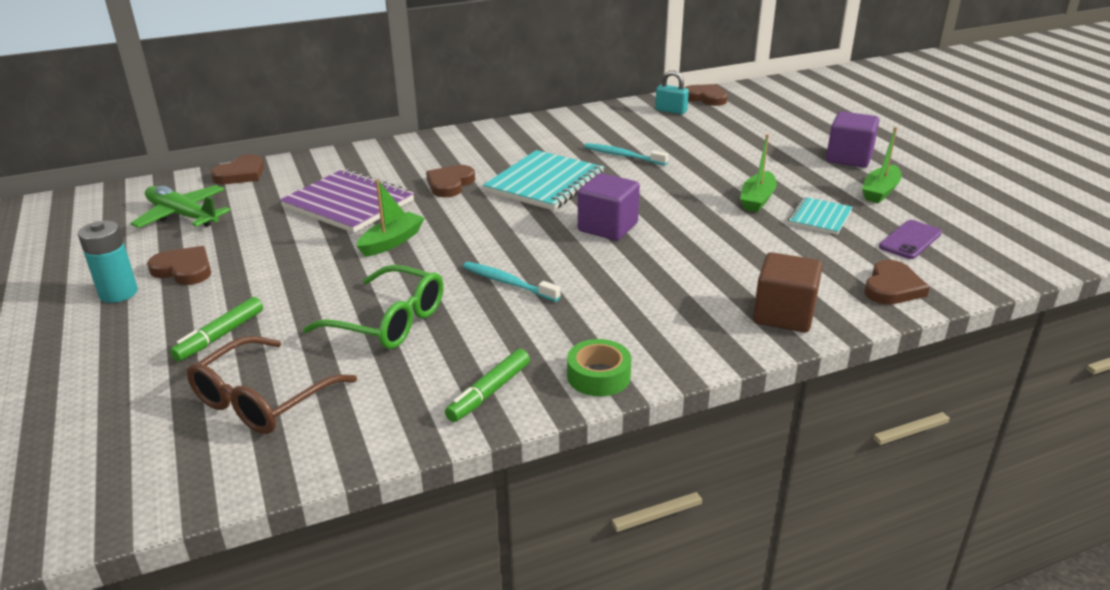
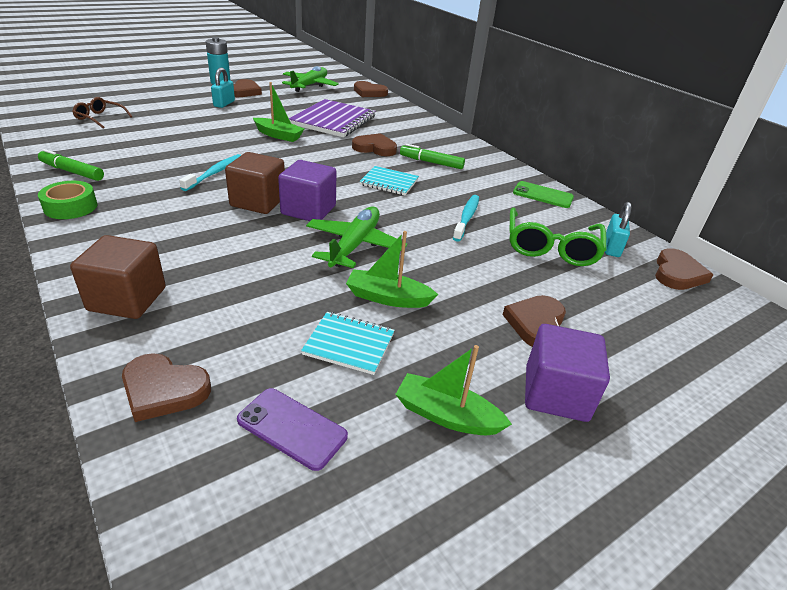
camera: 75 degrees right, 5 degrees up
green marker [170,297,263,362] -> green marker moved to [400,144,465,169]
brown glasses [187,336,357,434] -> brown glasses [72,97,132,128], size x0.59
green glasses [303,265,444,349] -> green glasses moved to [510,207,606,266]
turquoise notebook [483,150,604,210] -> turquoise notebook [359,166,419,195], size x0.55
none -> turquoise padlock [211,68,235,108]
none -> brown cube [225,152,285,214]
none -> green plane [306,207,407,268]
none -> brown heart [503,295,566,347]
none -> green phone [513,181,574,208]

